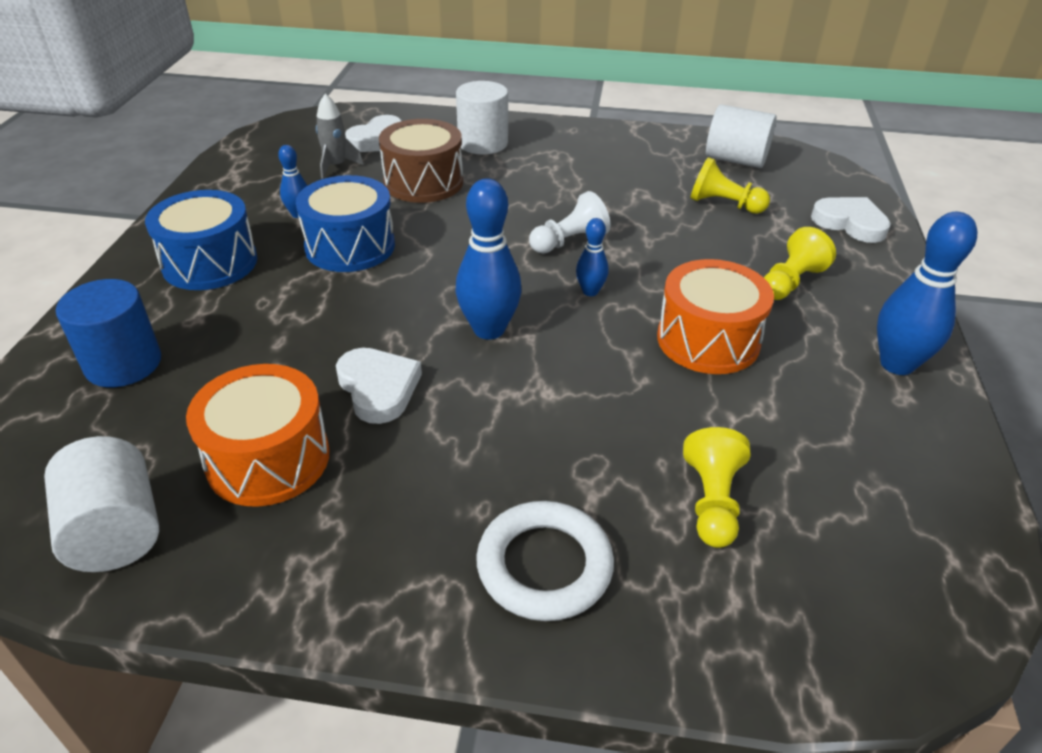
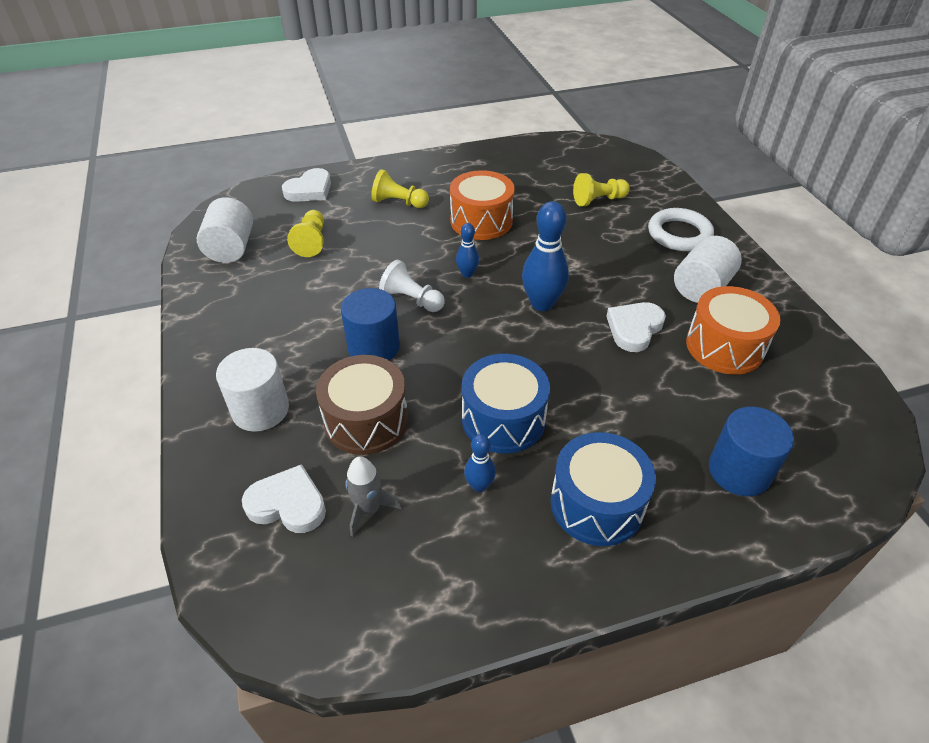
camera: 115 degrees left, 5 degrees up
white cylinder [44,436,159,572] -> white cylinder moved to [674,236,742,303]
white heart [811,197,891,243] -> white heart turned 150 degrees counterclockwise [282,168,331,202]
blue bowling pin [877,212,977,375] -> none
none -> blue cylinder [341,288,400,360]

